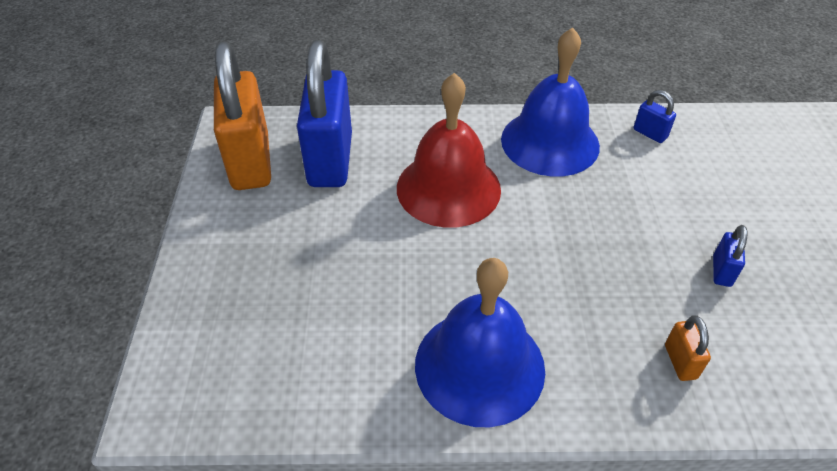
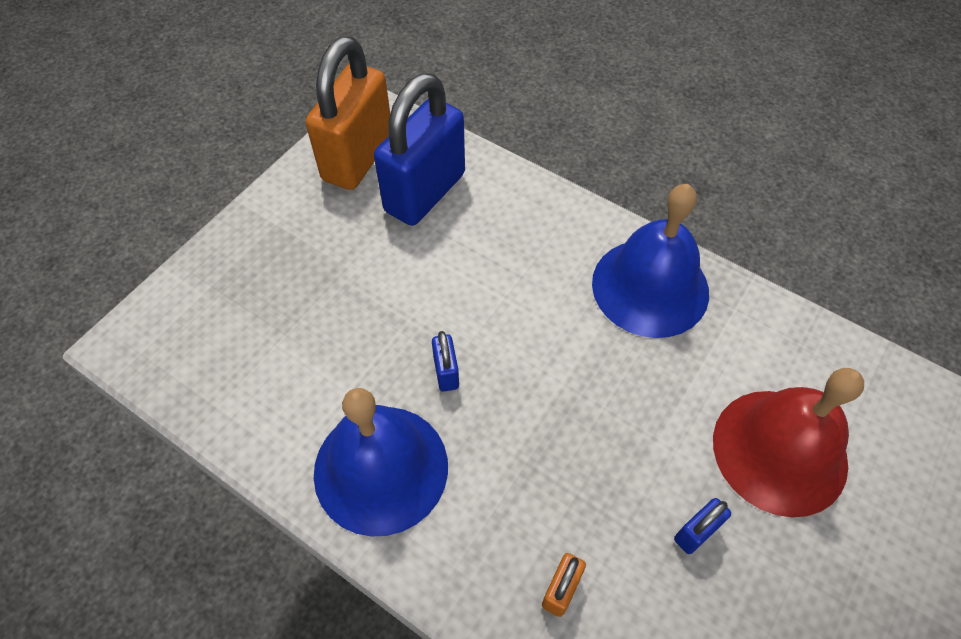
camera: 35 degrees right, 10 degrees up
red bell [397,73,501,228] -> red bell moved to [713,368,864,517]
blue padlock [634,90,676,143] -> blue padlock moved to [432,331,459,392]

